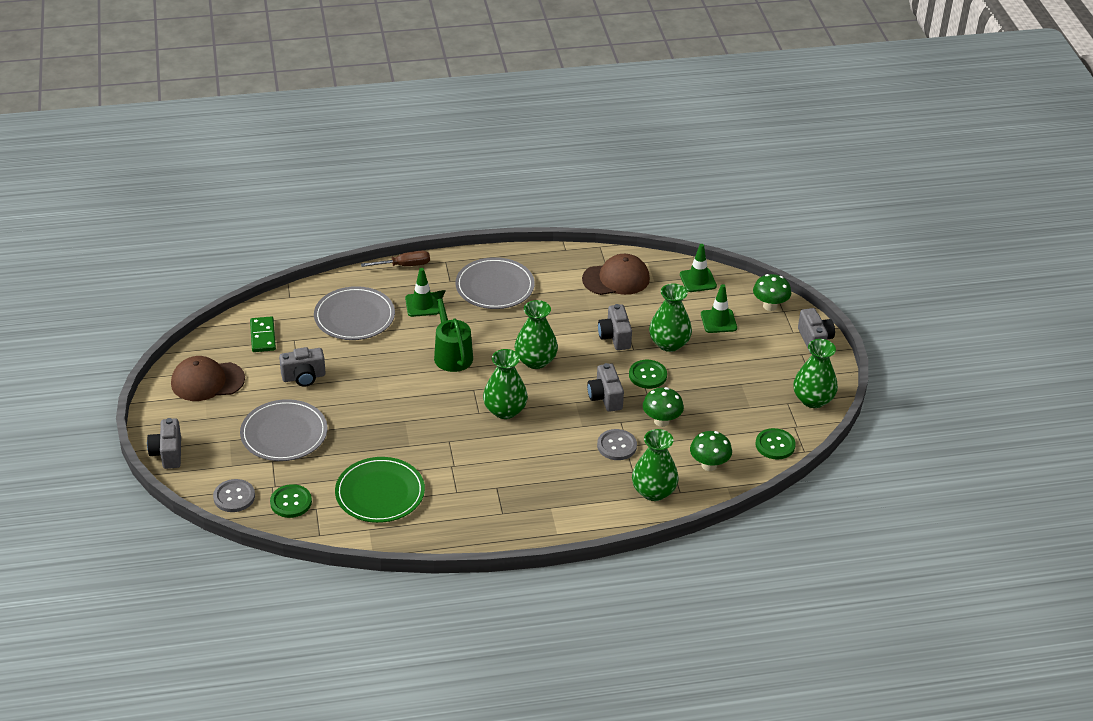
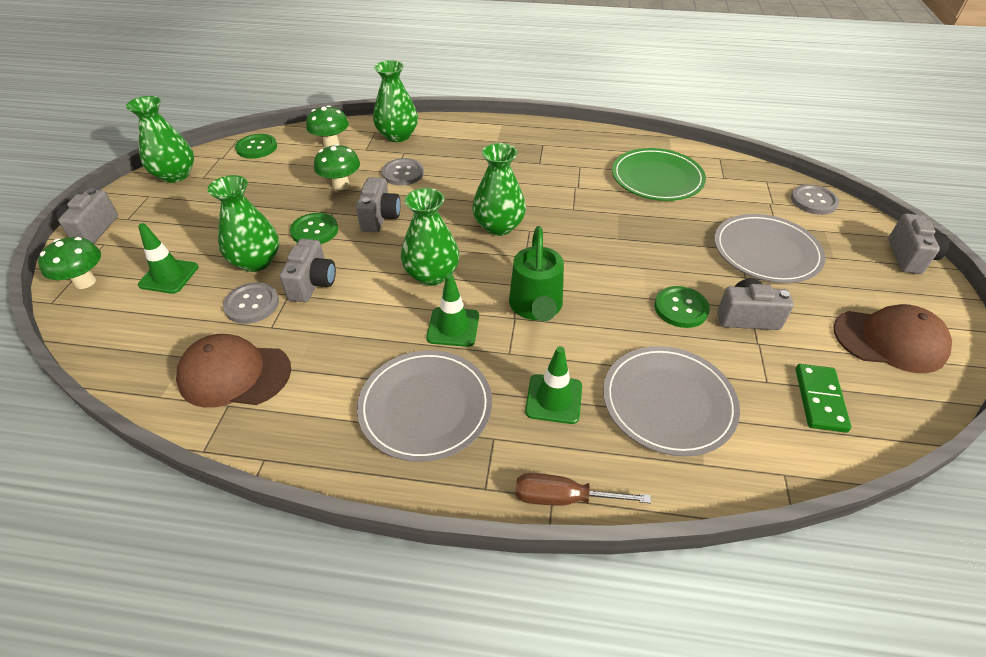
camera: 160 degrees left, 5 degrees up
green button [270,484,312,518] -> green button moved to [654,286,710,328]
green traffic cone [680,244,717,292] -> green traffic cone moved to [426,274,479,347]
none -> grey button [223,282,279,324]

